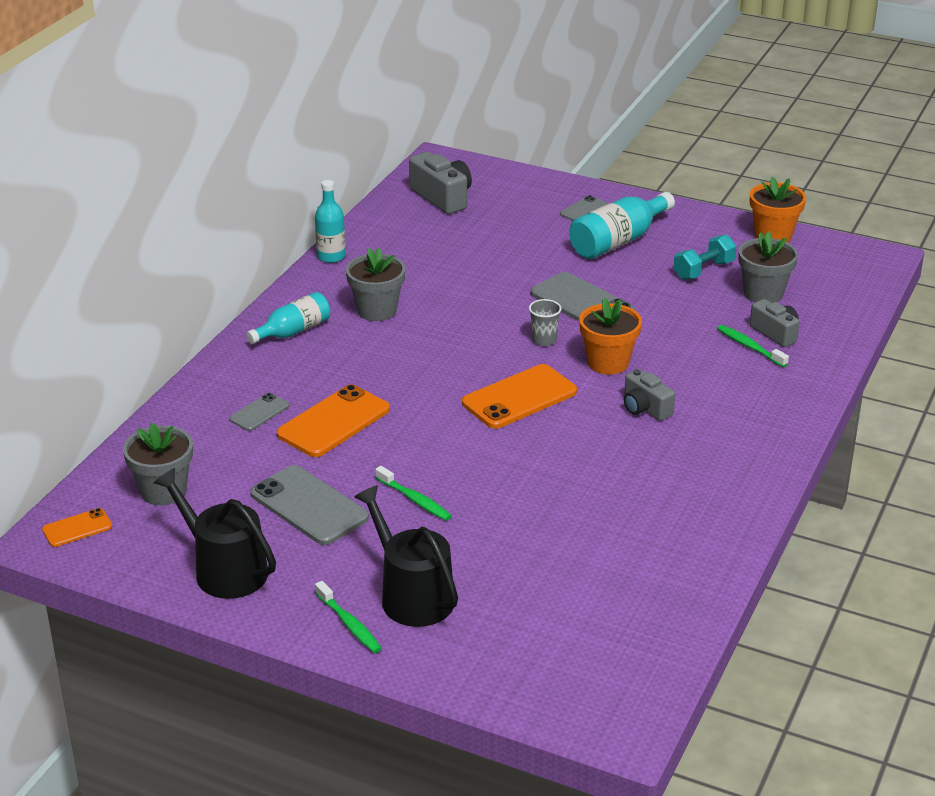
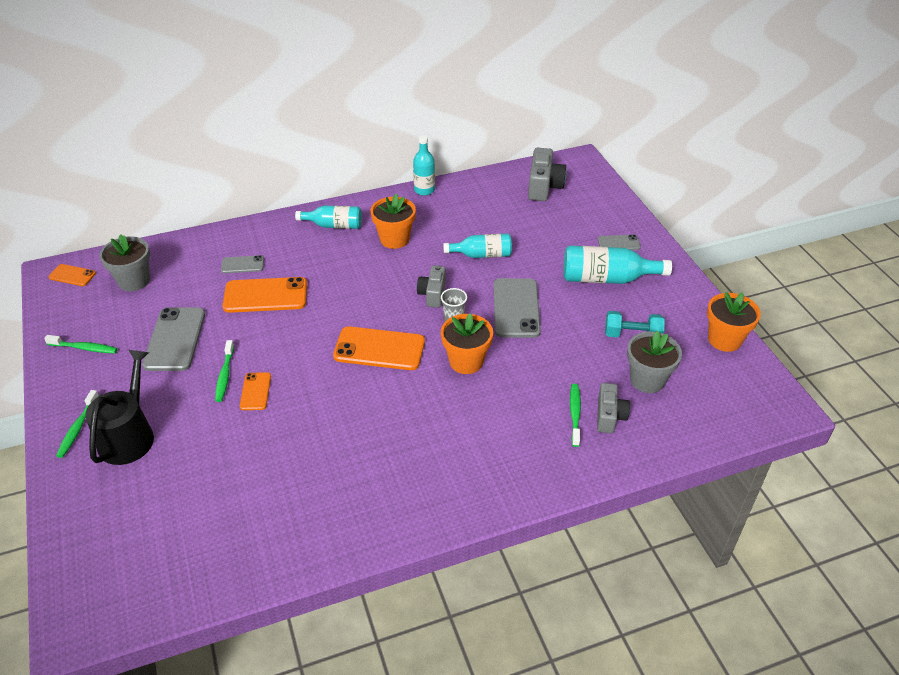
camera: 45 degrees right, 10 degrees up
black watering can [153,468,276,599] -> green toothbrush [44,335,118,353]
grey flower pot [346,248,406,321] -> orange flower pot [371,193,416,249]
grey camera [624,369,675,421] -> grey camera moved to [417,265,446,308]
none -> orange phone [240,372,271,410]
none -> turquoise bottle [443,233,512,258]

